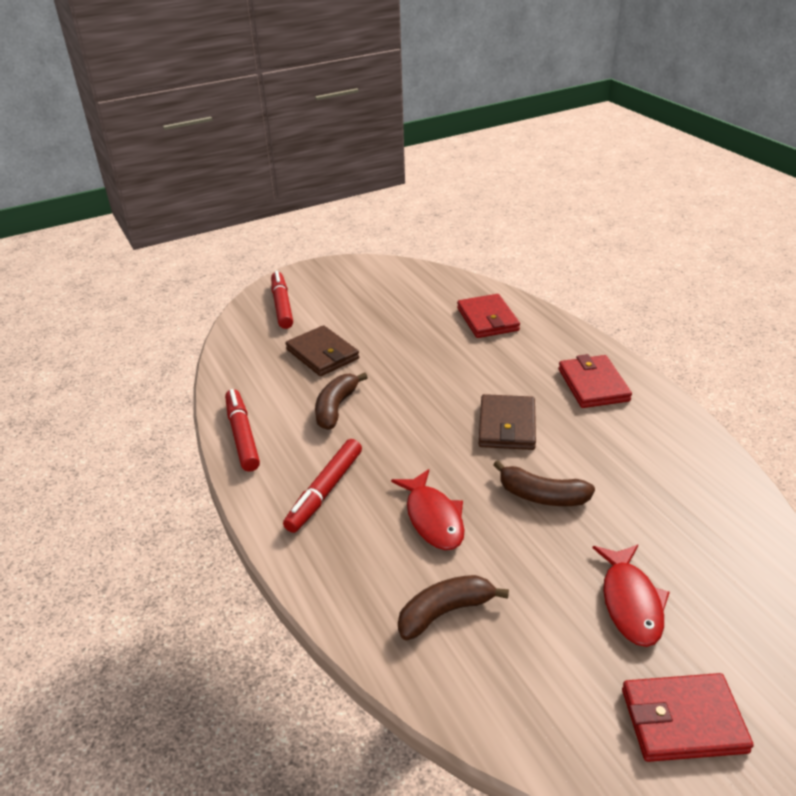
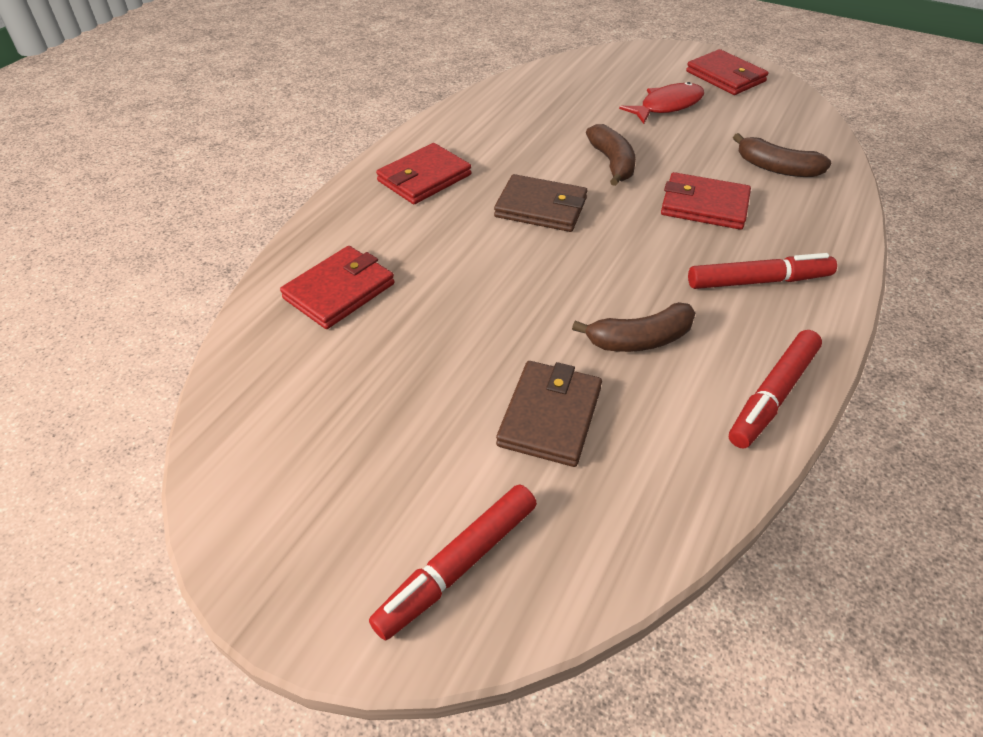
camera: 125 degrees left, 10 degrees up
red fish [391,469,465,550] -> red wallet [661,172,751,230]
brown wallet [479,394,536,450] -> brown wallet turned 45 degrees clockwise [494,174,588,232]

